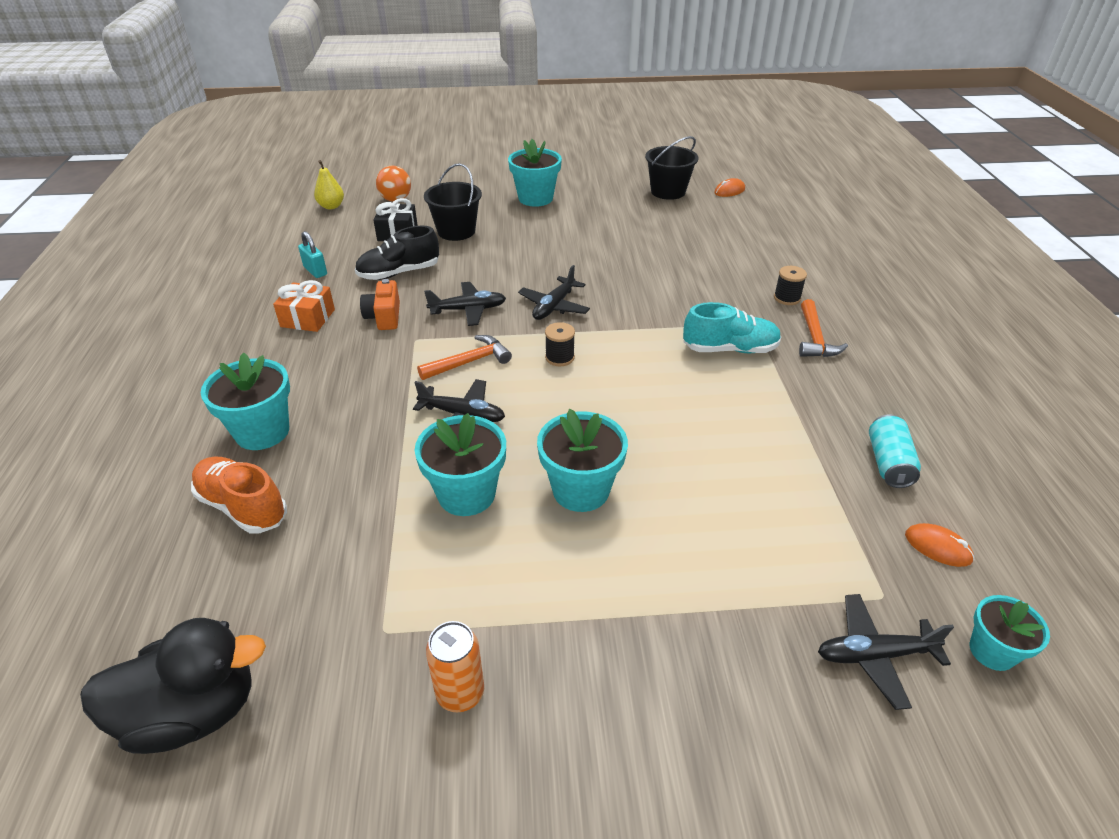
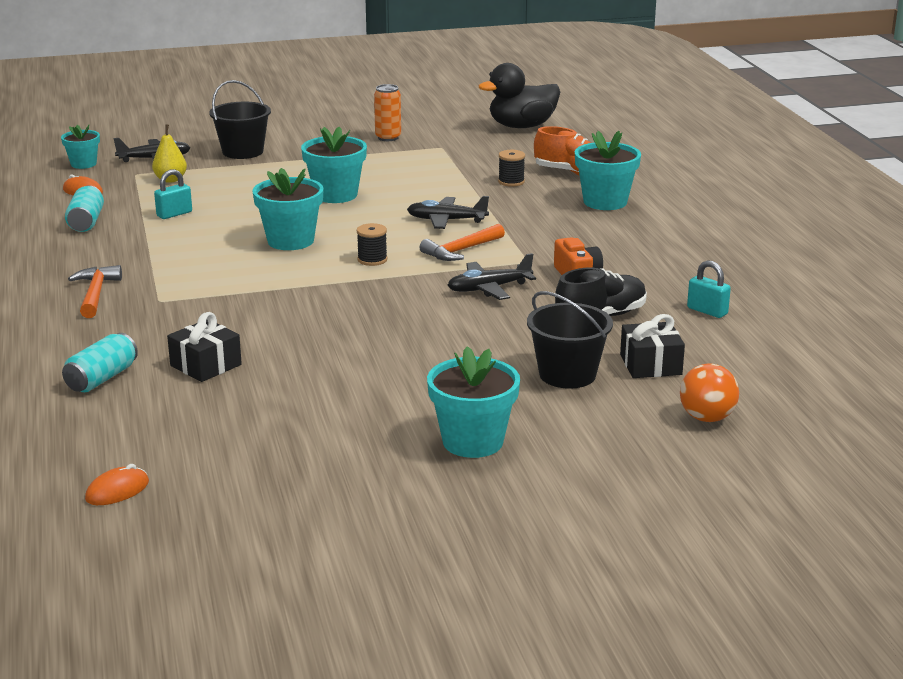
camera: 170 degrees right, 15 degrees down
orange gift [273,280,335,332] -> none
yellow pear [314,160,344,209] -> yellow pear moved to [152,124,187,183]
turquoise flower pot [415,413,506,516] -> turquoise flower pot moved to [252,168,324,250]
black plane [518,265,590,320] -> none
black bucket [645,136,699,200] -> black bucket moved to [209,80,271,159]
turquoise shoe [683,302,782,353] -> none
black spool [774,266,807,305] -> black spool moved to [498,150,525,187]
none -> turquoise can [62,333,138,392]
none -> turquoise padlock [154,169,192,219]
none -> black gift [167,312,242,382]

